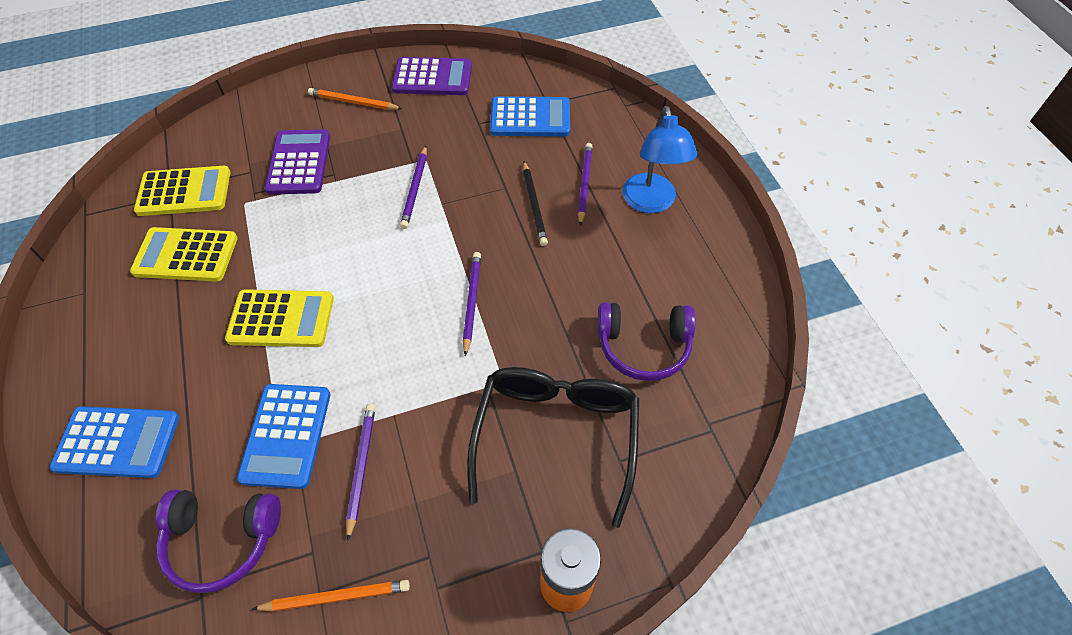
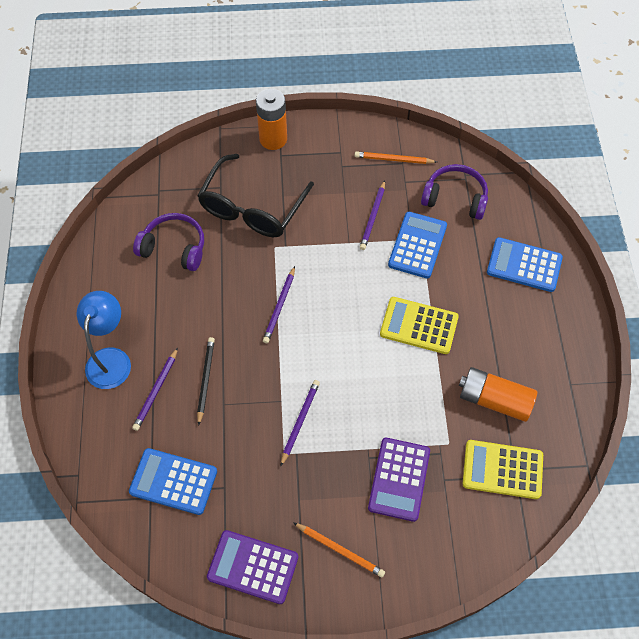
camera: 165 degrees left, 5 degrees up
yellow calculator [130,227,238,282] -> orange battery [459,367,537,422]

